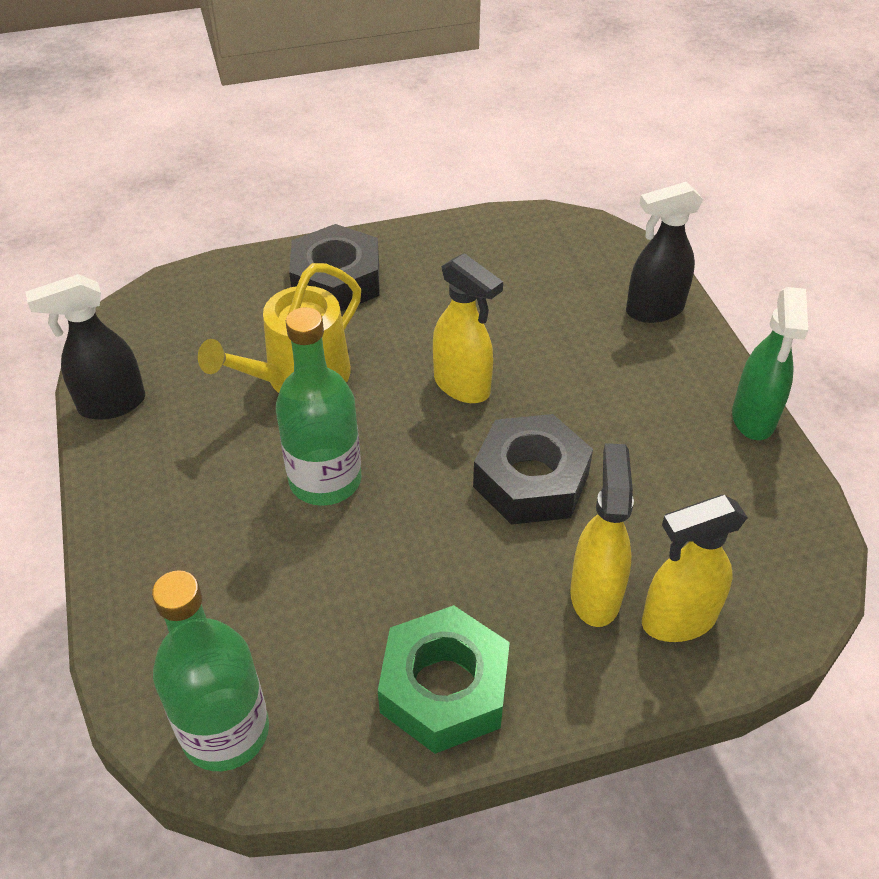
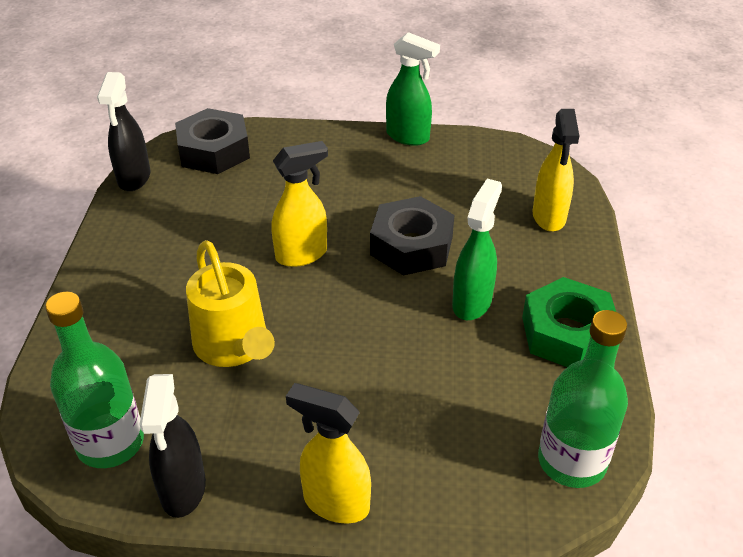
camera: 70 degrees left, 5 degrees down
green bottle [276,307,362,506] -> green bottle moved to [45,292,144,468]
black nut [289,224,380,311] -> black nut moved to [175,108,250,174]
yellow spray bottle [570,443,634,627] -> yellow spray bottle moved to [286,383,371,523]
black spray bottle [626,182,703,323] -> black spray bottle moved to [97,72,150,191]
none -> green spray bottle [452,179,502,320]

